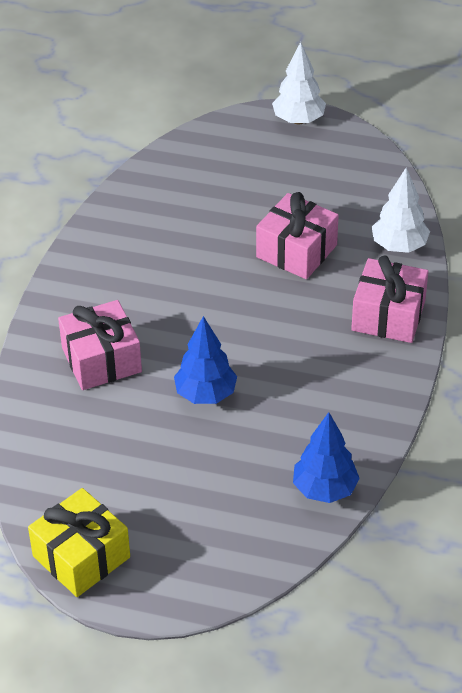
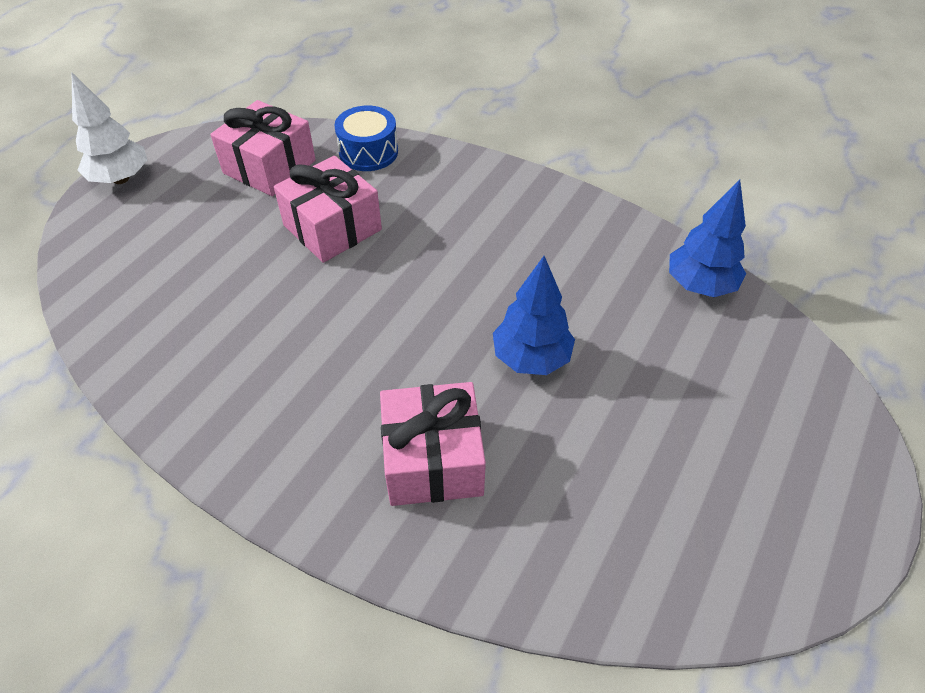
camera: 75 degrees left, 5 degrees up
yellow gift [28,488,130,597] -> none
pink gift [351,255,428,343] -> pink gift moved to [210,100,316,196]
white tree [372,167,430,253] -> blue drum [334,106,398,171]

